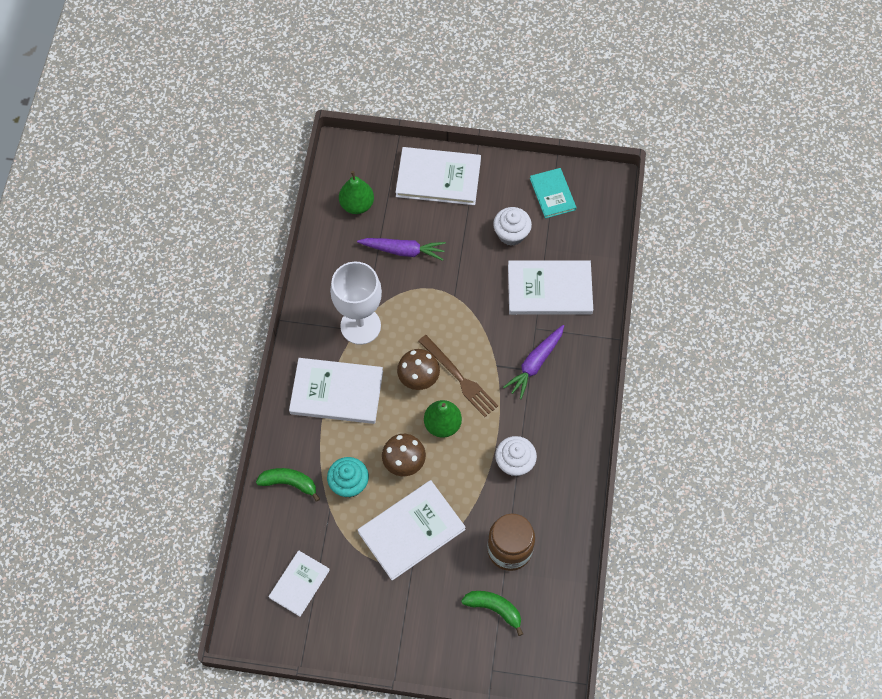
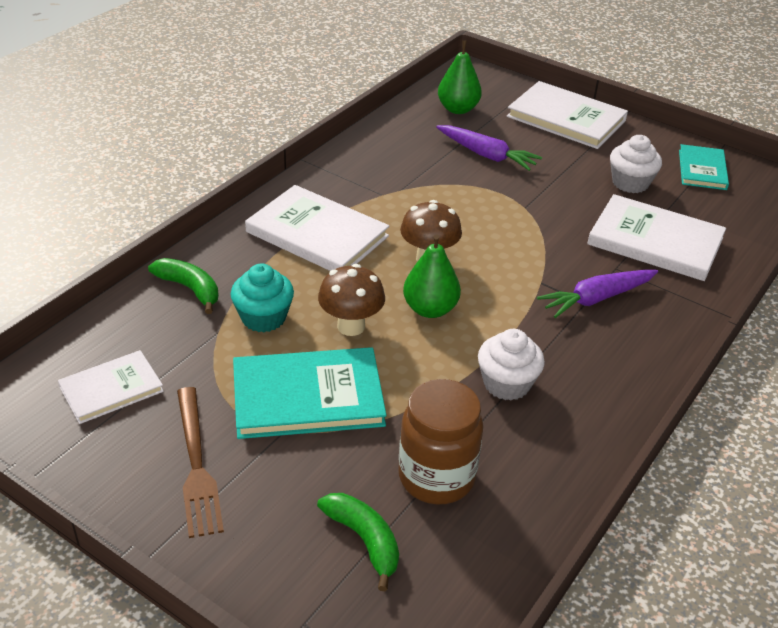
camera: 25 degrees right, 25 degrees down
white goblet [330,262,382,345] -> none
white book [358,480,466,581] -> turquoise book [233,347,387,439]
brown fork [418,335,498,417] -> brown fork moved to [177,387,224,538]

